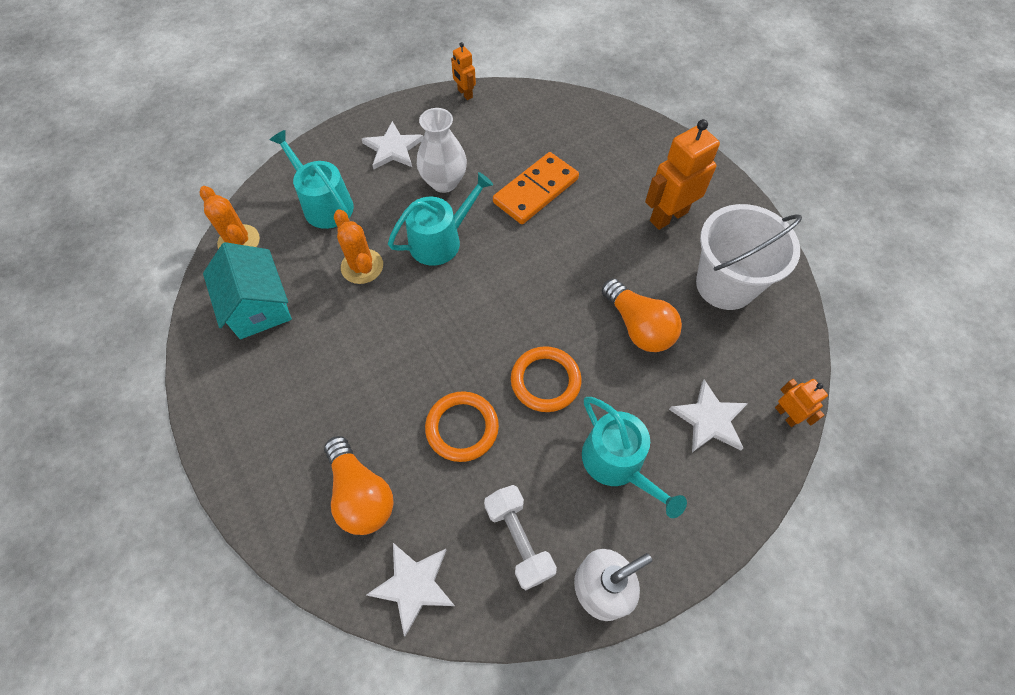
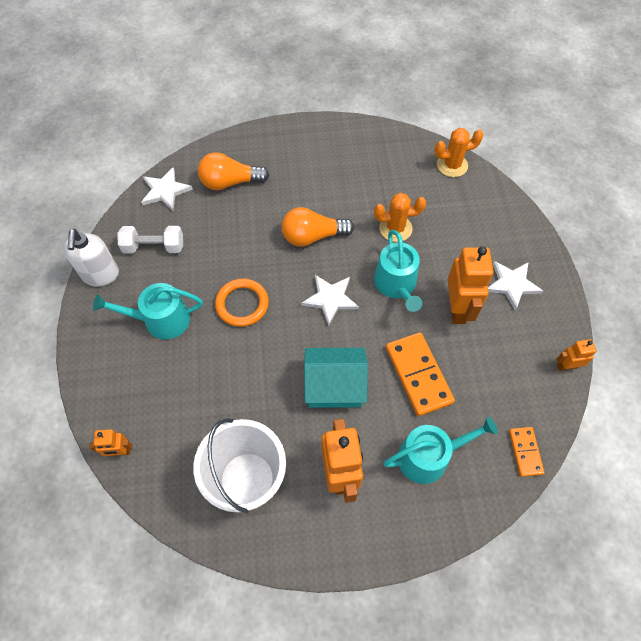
camera: 115 degrees right, 0 degrees up
turquoise house [203,242,292,339] -> turquoise house moved to [304,348,368,408]
turquoise watering can [270,130,354,229] -> turquoise watering can moved to [383,417,498,484]
white vase [417,108,467,193] -> orange robot [447,246,494,324]
orange ring [425,391,499,462] -> none
orange light bulb [602,279,682,352] -> orange light bulb moved to [282,207,354,247]
white star [669,380,748,452] -> white star moved to [301,275,359,326]
none -> orange domino [509,427,545,477]

